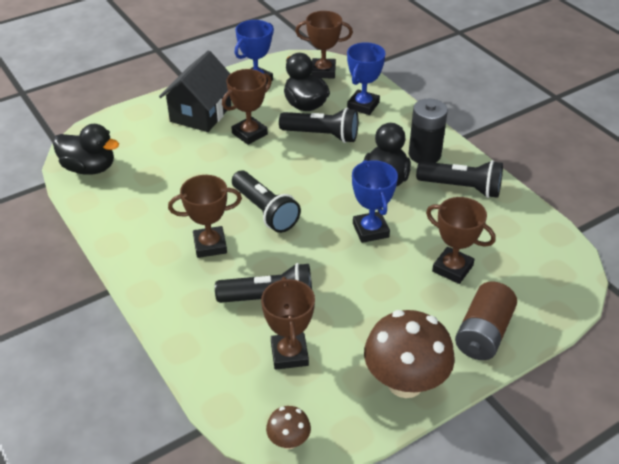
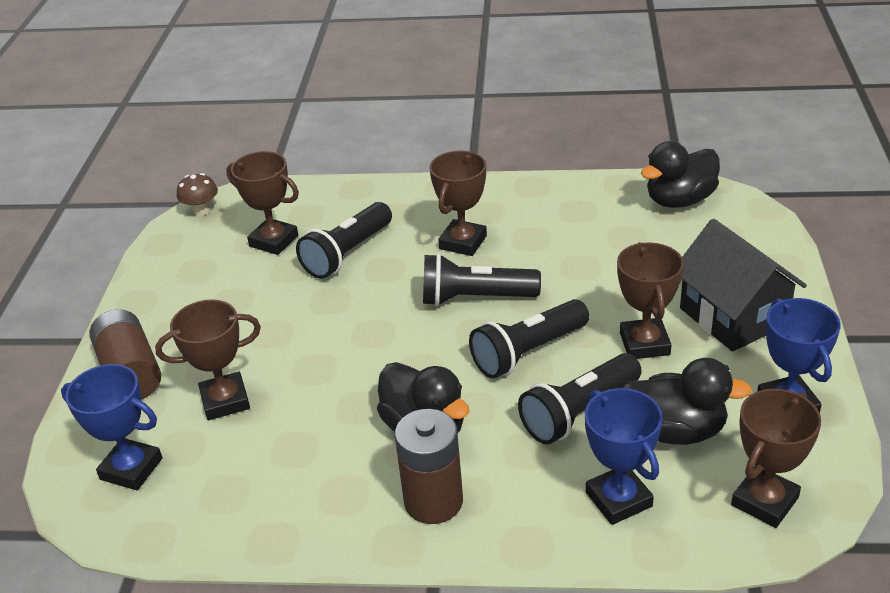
camera: 130 degrees right, 5 degrees down
blue trophy [352,160,398,243] -> blue trophy moved to [61,364,162,490]
brown mushroom [364,310,455,398] -> none
black battery [408,99,448,163] -> brown battery [395,409,463,524]
black flashlight [416,160,503,198] -> black flashlight moved to [469,299,589,379]

